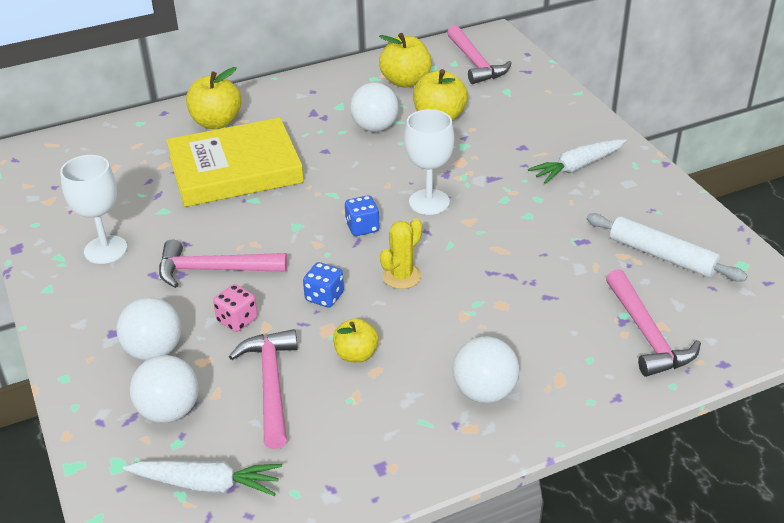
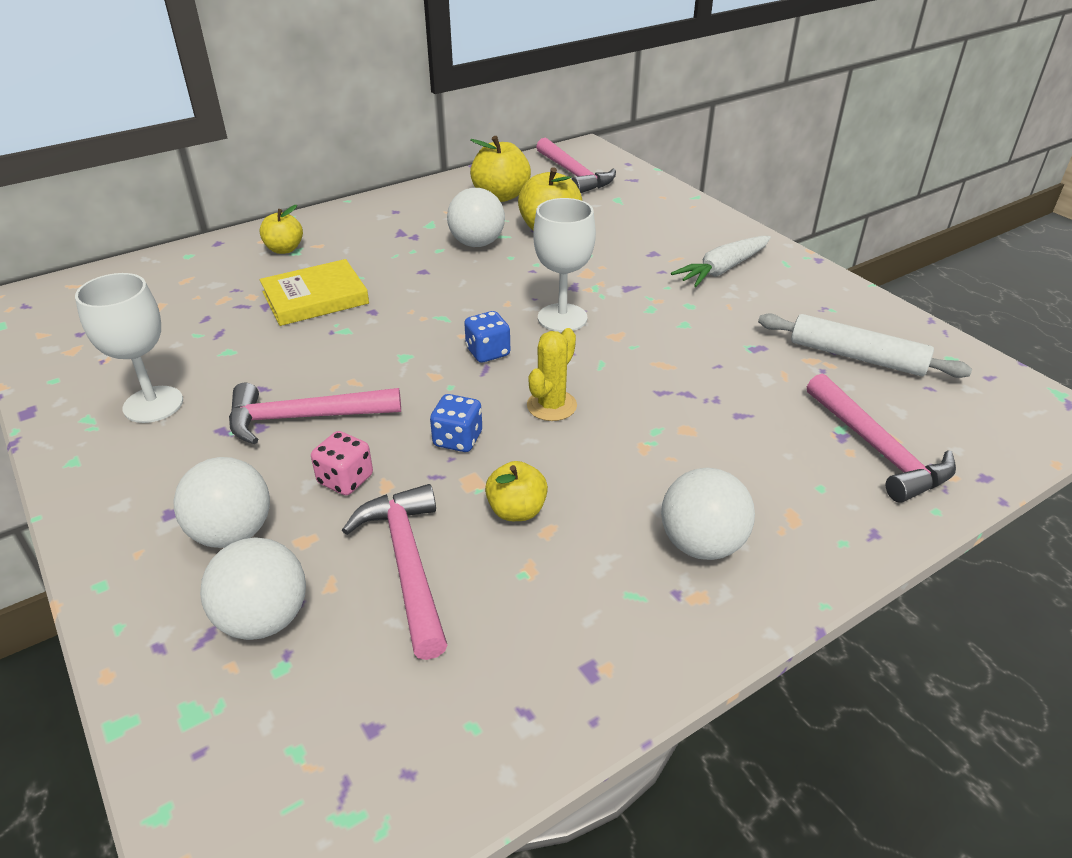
camera: 10 degrees left, 0 degrees up
white carrot [123,460,282,496] -> none
yellow book [166,118,304,207] -> yellow book [260,259,369,326], size x0.61
yellow apple [186,67,242,129] -> yellow apple [260,205,303,254], size x0.63

